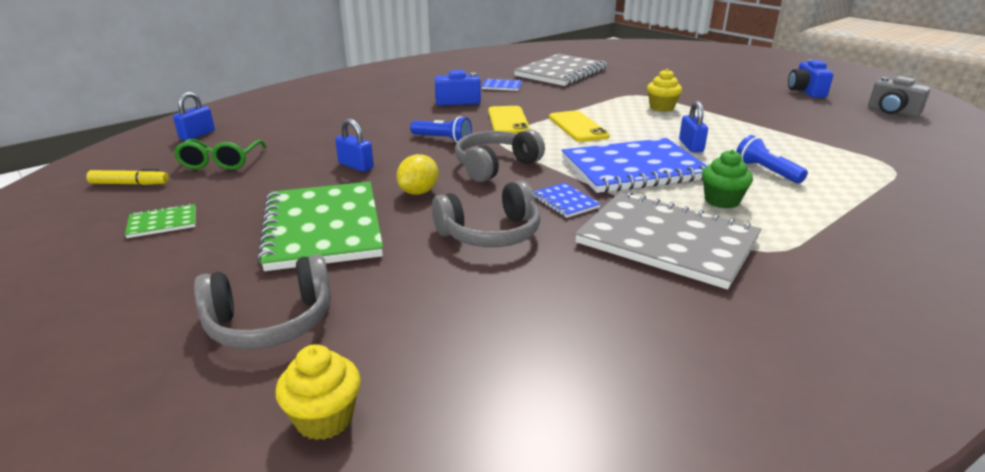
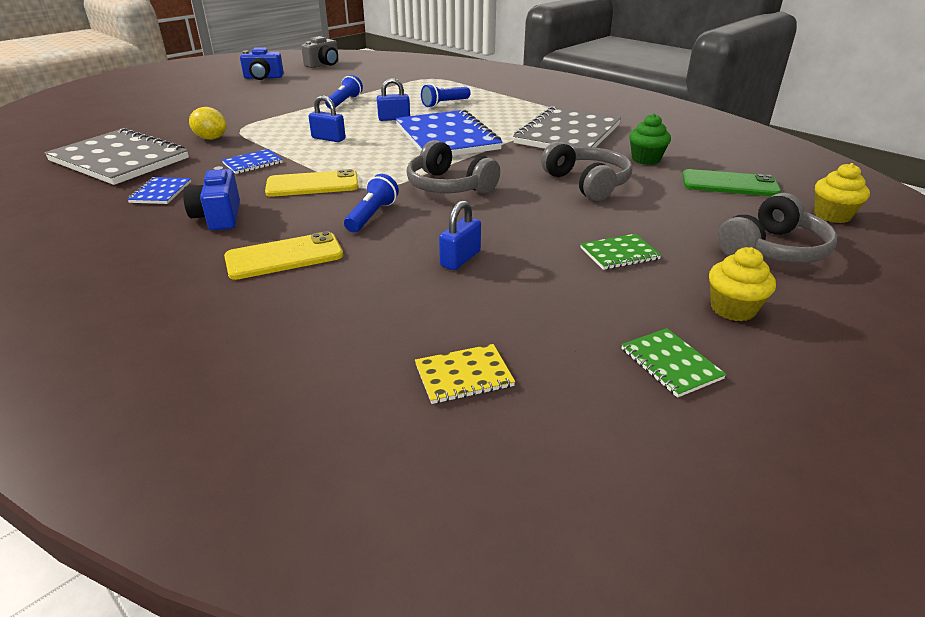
camera: 95 degrees left, 5 degrees up
yellow marker [86,169,168,185] -> none
blue padlock [173,92,215,141] -> blue padlock moved to [309,95,346,142]
green glasses [174,139,267,170] -> yellow notebook [415,344,515,404]
grey headphones [194,254,331,349] -> grey headphones turned 75 degrees clockwise [717,193,837,263]
green notebook [257,182,383,271] -> green notebook [580,234,661,270], size x0.43
yellow lemon [396,154,439,195] -> yellow lemon moved to [189,107,227,140]
blue notebook [533,183,601,218] -> blue notebook moved to [222,149,283,174]
yellow phone [549,110,610,142] -> yellow phone moved to [224,231,343,280]
yellow cupcake [647,69,682,112] -> yellow cupcake moved to [709,247,776,321]
green cupcake [702,150,753,209] -> green cupcake moved to [629,114,671,165]
none -> blue flashlight [325,75,363,108]
none -> green phone [682,169,781,196]

